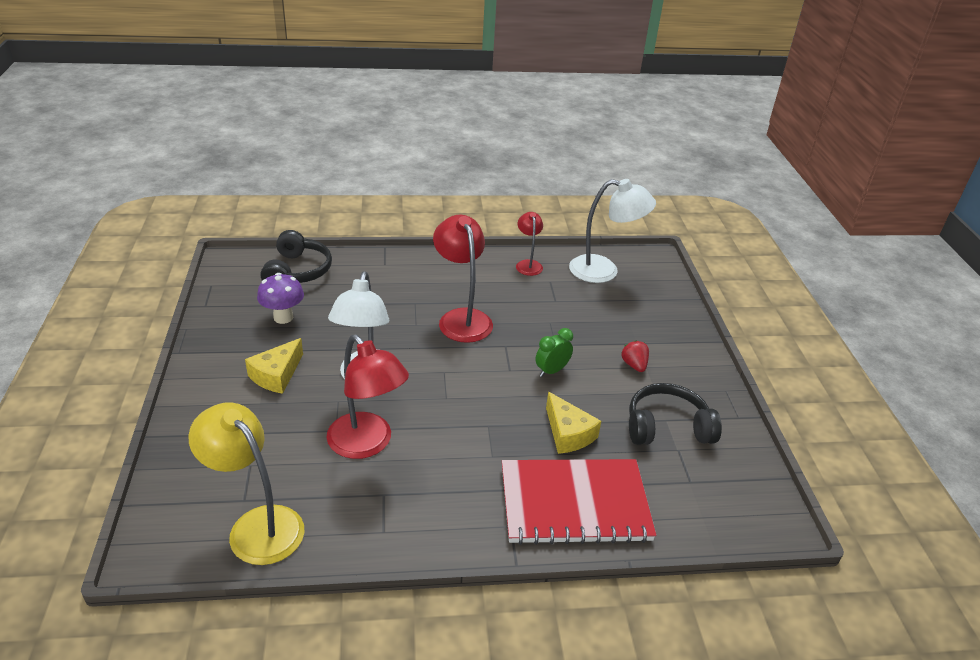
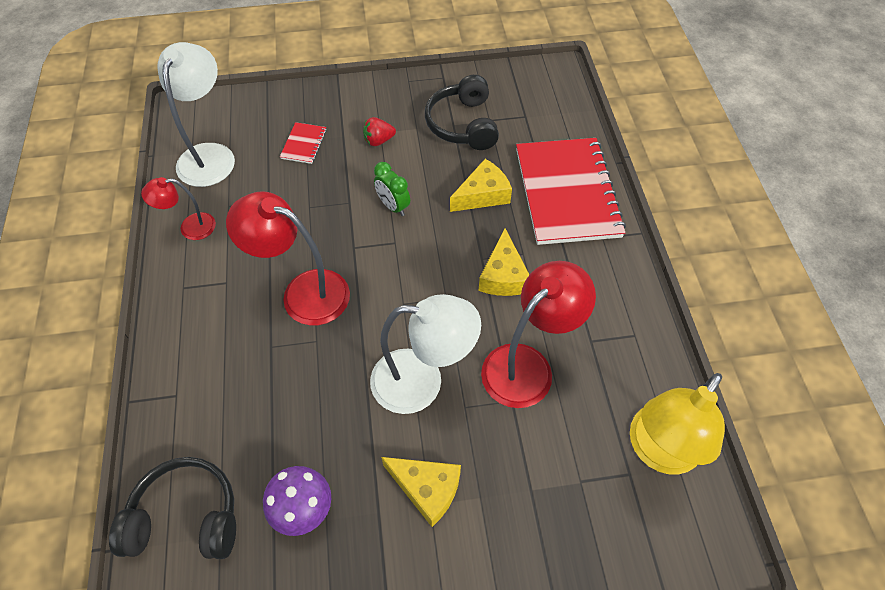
camera: 90 degrees left, 20 degrees up
red lamp [433,215,493,343] -> red lamp turned 45 degrees clockwise [226,191,350,325]
none -> red notebook [280,122,326,164]
none -> yellow cheese [479,228,529,296]

